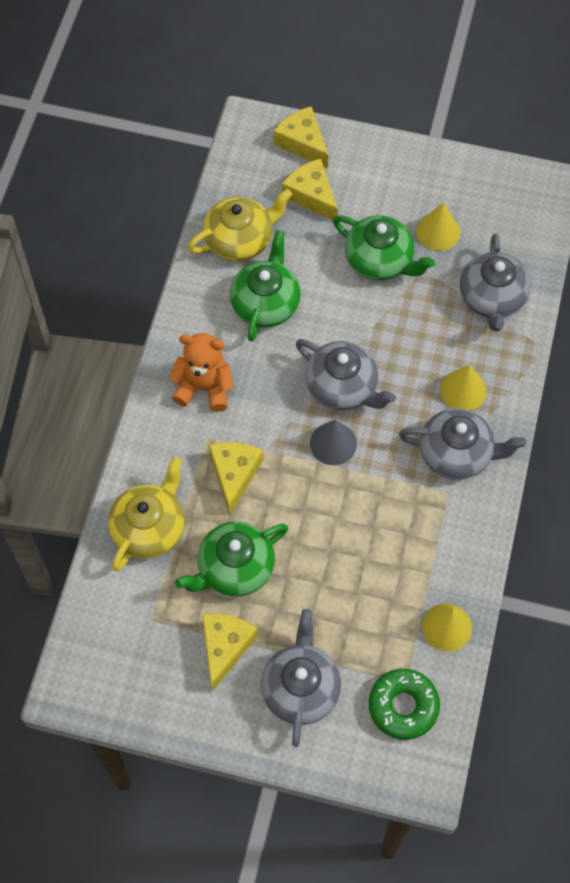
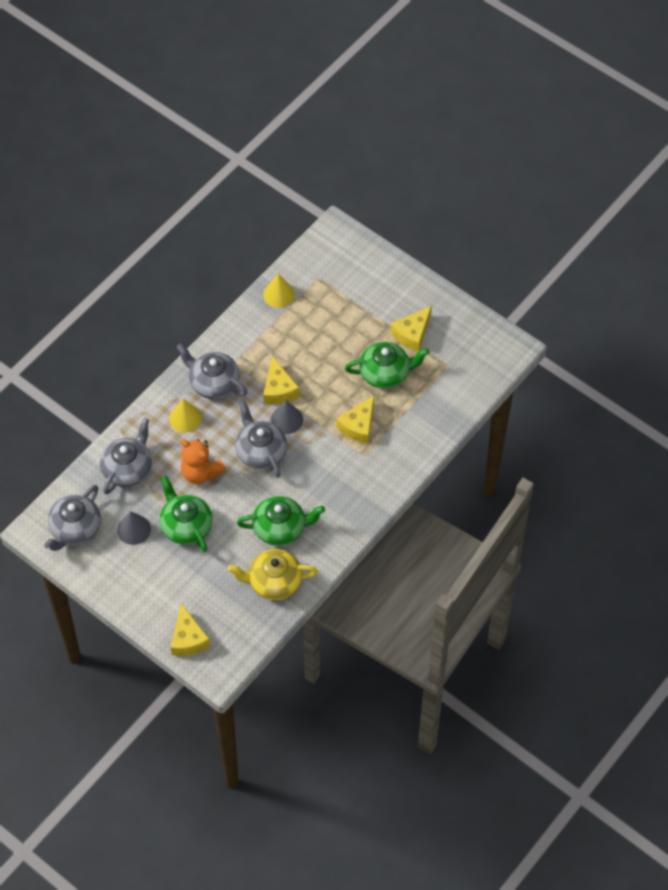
camera: 155 degrees left, 5 degrees down
yellow teapot [108,457,185,571] -> none
orange teddy bear [169,333,234,412] -> orange teddy bear moved to [181,439,226,484]
green teapot [230,230,301,342] -> green teapot turned 135 degrees counterclockwise [237,496,325,546]
grey teapot [261,609,341,747] -> grey teapot moved to [44,485,101,551]
yellow cheese [282,159,338,220] -> yellow cheese moved to [263,356,300,405]
green donut [369,669,440,740] -> none
yellow cone [416,202,460,251] -> grey cone [117,511,151,545]

